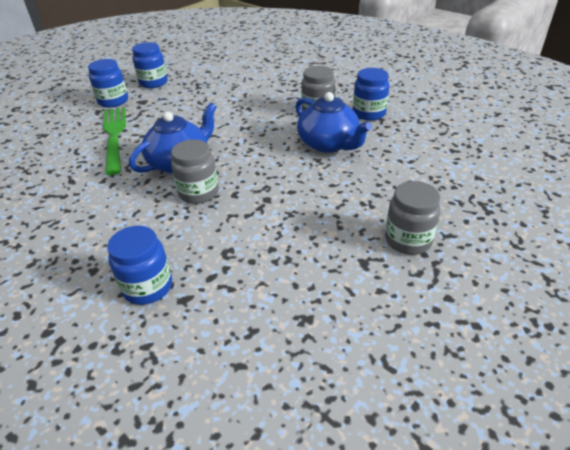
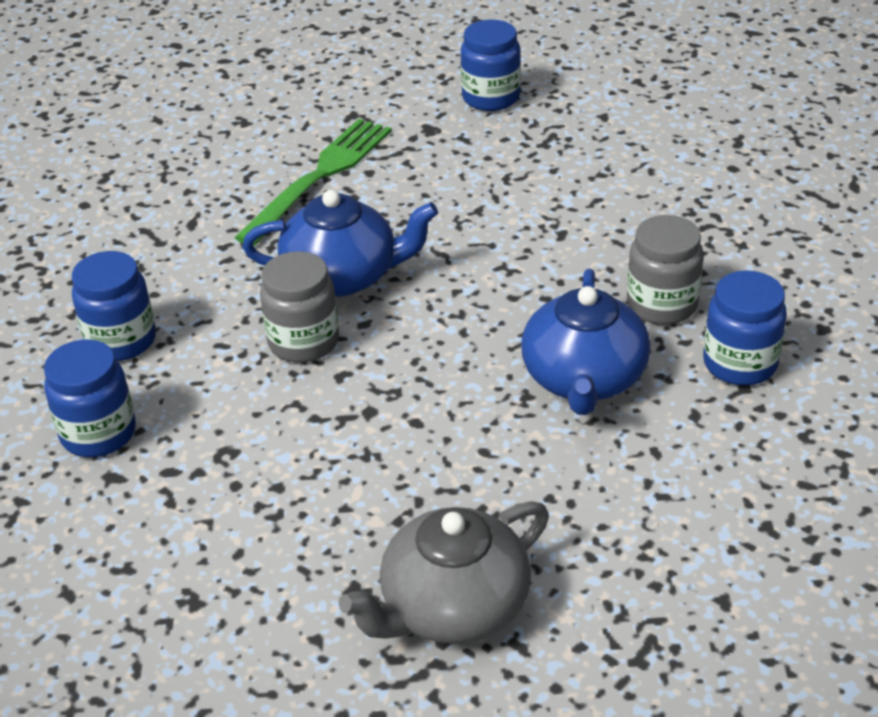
camera: 45 degrees right, 0 degrees up
blue jar [88,59,128,108] -> blue jar moved to [72,251,156,361]
grey jar [385,181,441,255] -> grey teapot [339,501,549,644]

